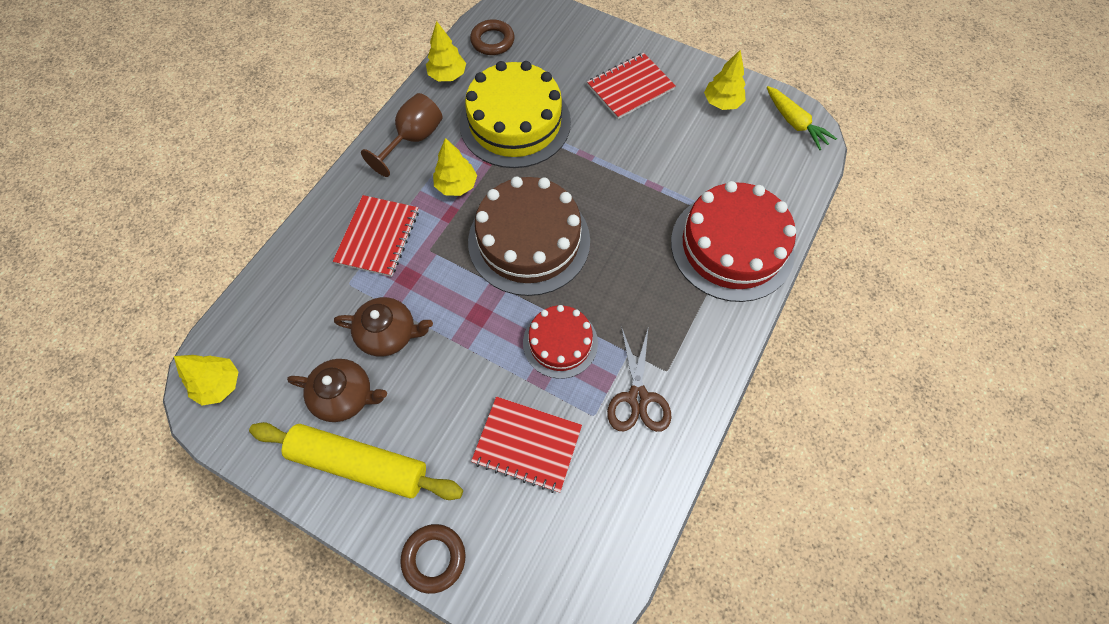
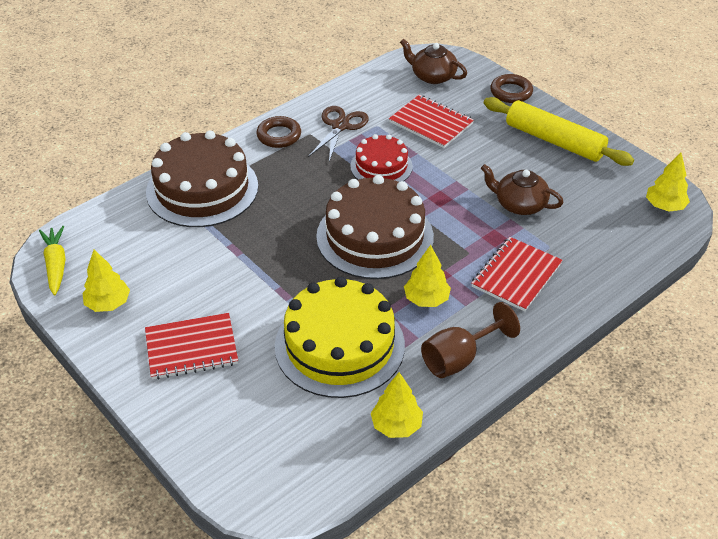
camera: 160 degrees left, 20 degrees down
brown teapot [287,359,387,422] -> brown teapot moved to [400,39,467,84]
brown ring [470,19,514,55] -> brown ring moved to [257,116,301,148]
red cake [671,181,796,302] -> brown cake [146,131,258,227]

